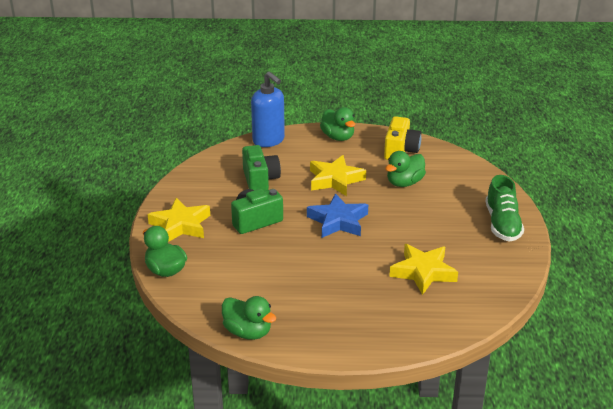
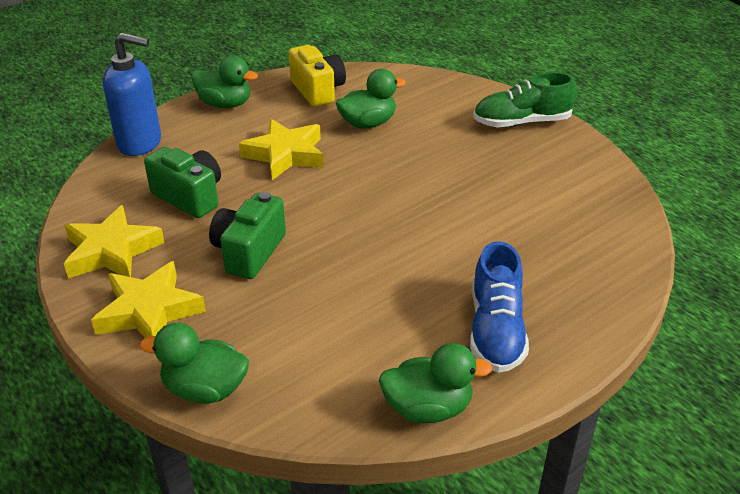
camera: 40 degrees left, 5 degrees up
blue star [307,193,368,238] -> none
green duck [385,151,426,187] -> green duck turned 120 degrees counterclockwise [336,69,406,129]
yellow star [389,244,458,295] -> yellow star moved to [64,205,165,278]
green shoe [486,175,524,242] -> green shoe turned 120 degrees clockwise [473,72,577,128]
none -> blue shoe [470,241,529,373]

